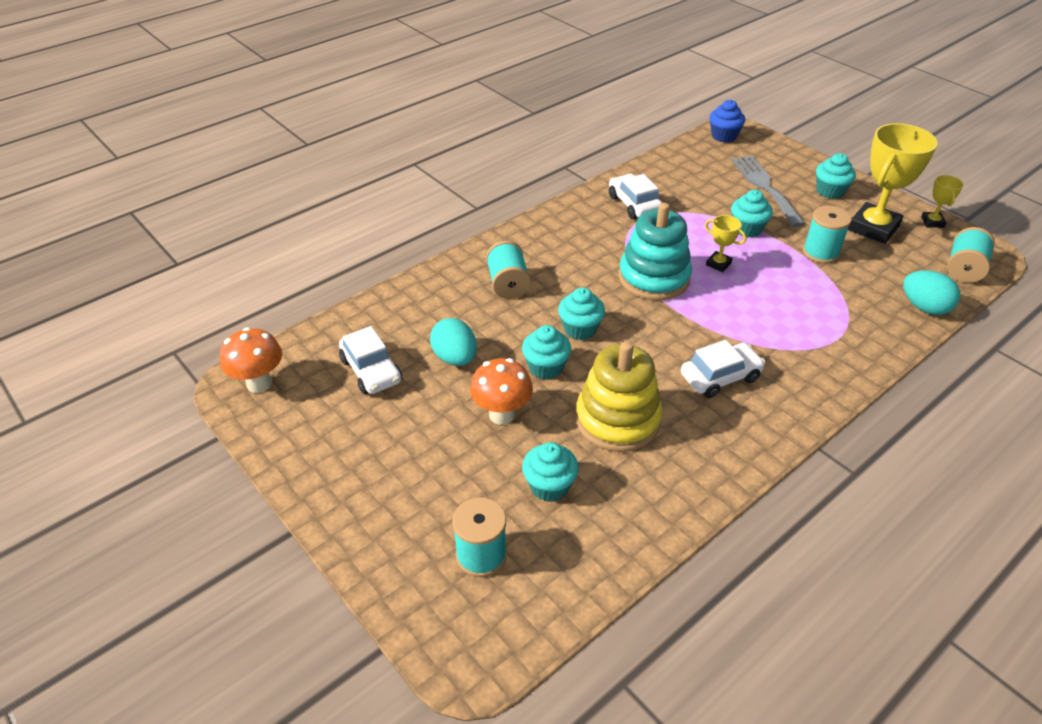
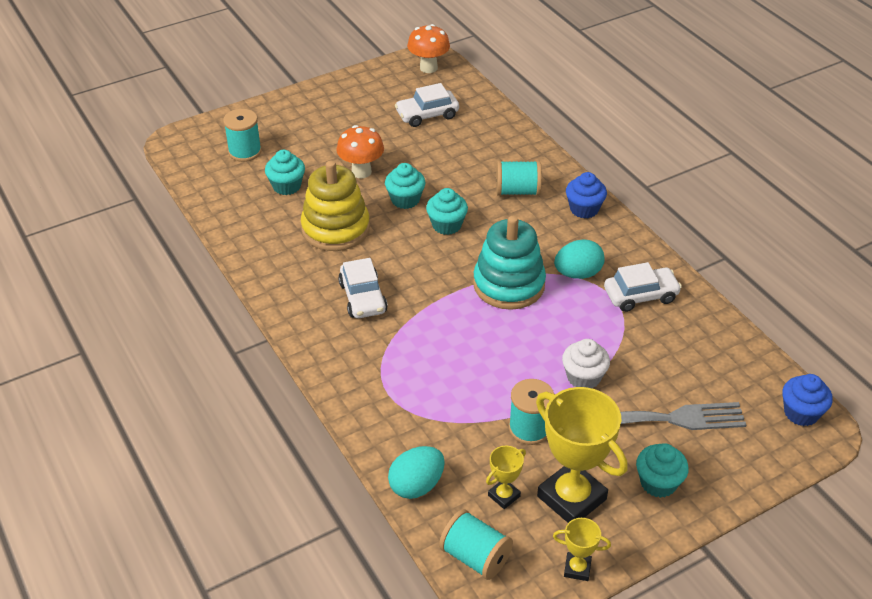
camera: 100 degrees right, 0 degrees up
turquoise egg [430,318,477,366] -> turquoise egg moved to [554,239,605,279]
yellow trophy [705,215,746,272] -> yellow trophy moved to [486,446,526,509]
turquoise cupcake [731,190,773,237] -> white cupcake [562,339,610,389]
none -> blue cupcake [566,172,607,219]

